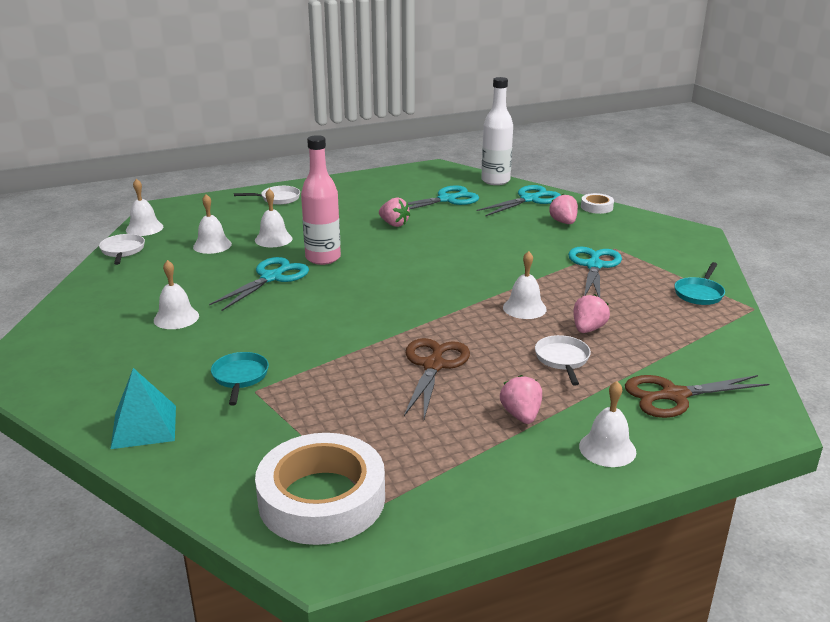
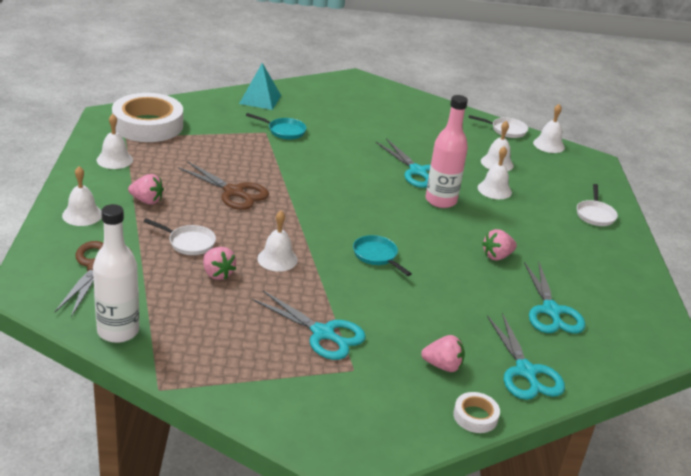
camera: 110 degrees right, 5 degrees up
white bell [154,260,199,329] -> white bell moved to [97,114,133,169]
white bottle [481,77,513,185] -> white bottle moved to [93,204,139,343]
turquoise pan [675,262,725,305] -> turquoise pan moved to [353,235,412,276]

